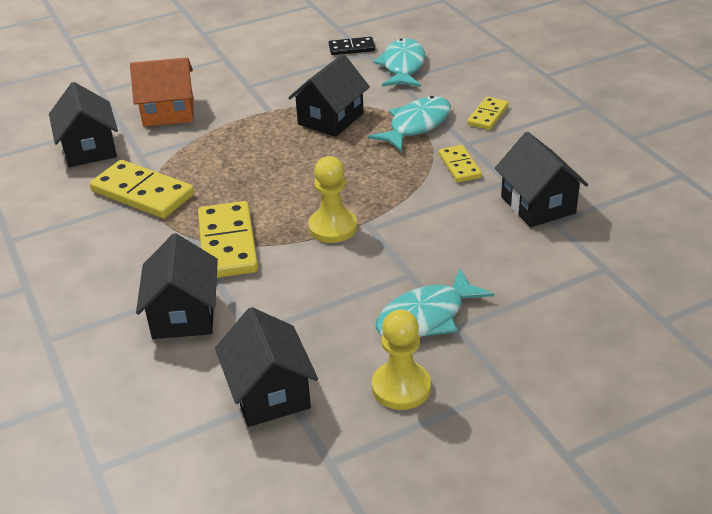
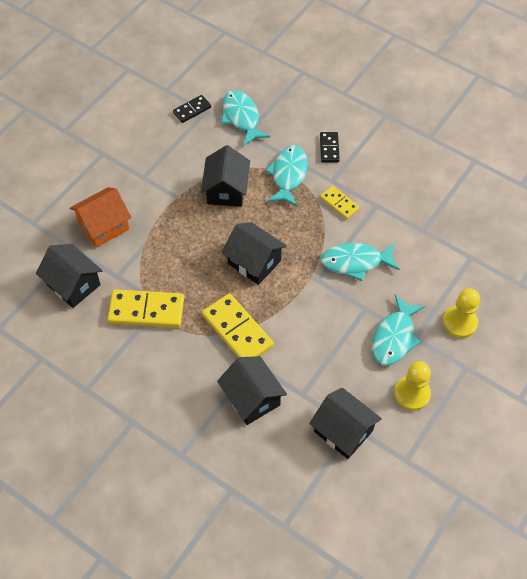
camera: 30 degrees left, 20 degrees up
yellow pawn [308,156,357,243] -> yellow pawn moved to [443,288,480,338]
yellow domino [467,97,509,130] -> black domino [320,132,340,163]
black house [495,132,588,227] -> black house moved to [222,222,287,285]
none -> turquoise fish [321,243,400,281]

